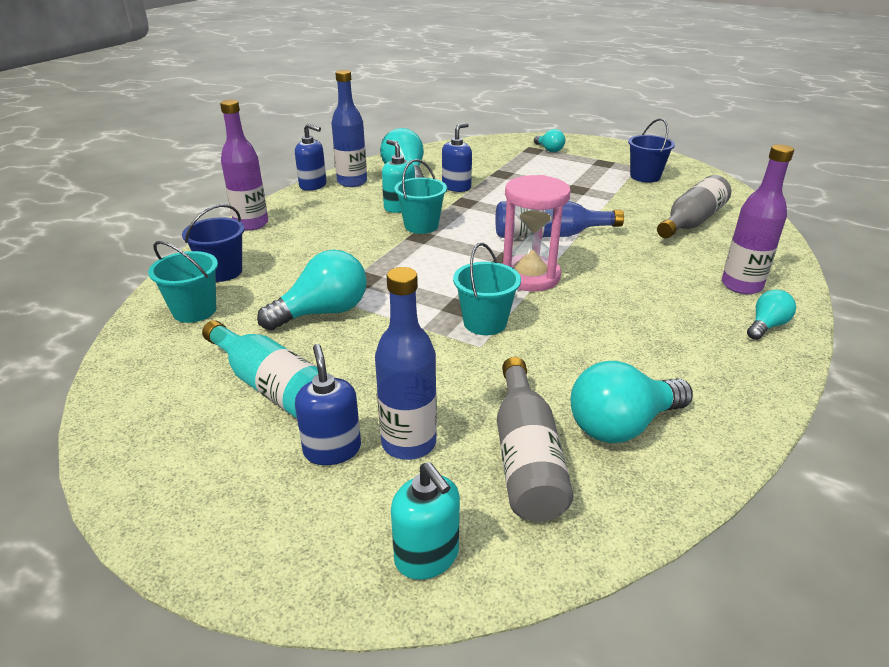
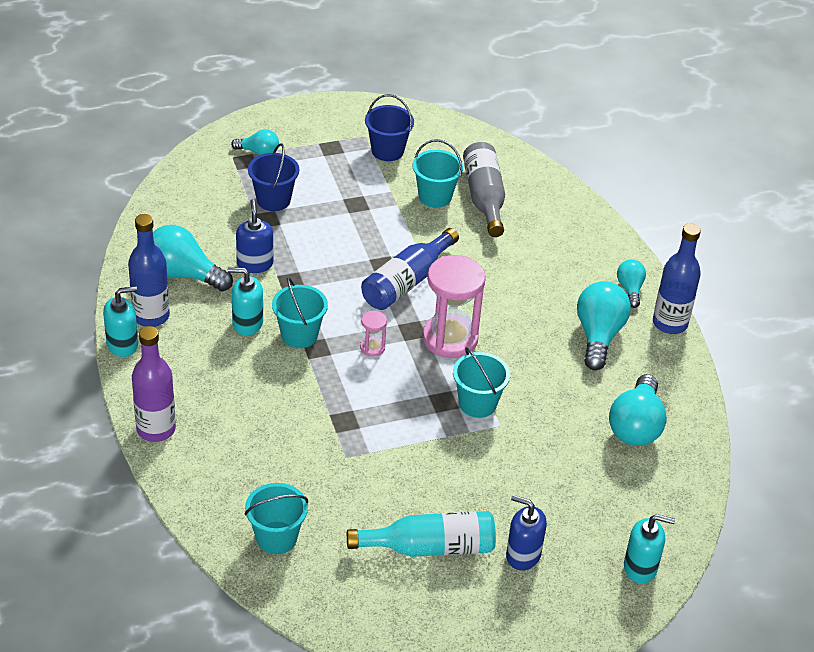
camera: 50 degrees left, 10 degrees up
blue bucket [182,204,245,282] -> blue bucket moved to [248,143,299,211]
turquoise light bulb [257,250,367,330] -> turquoise light bulb moved to [577,281,631,371]
blue soap dispenser [295,123,327,191] -> turquoise soap dispenser [103,286,138,357]
blue bottle [375,267,437,460] -> blue bottle moved to [653,223,701,334]
grey bottle [497,357,574,522] -> none
purple bottle [722,144,794,294] -> none
none -> pink hourglass [360,311,387,356]
none -> turquoise bucket [413,139,463,208]

